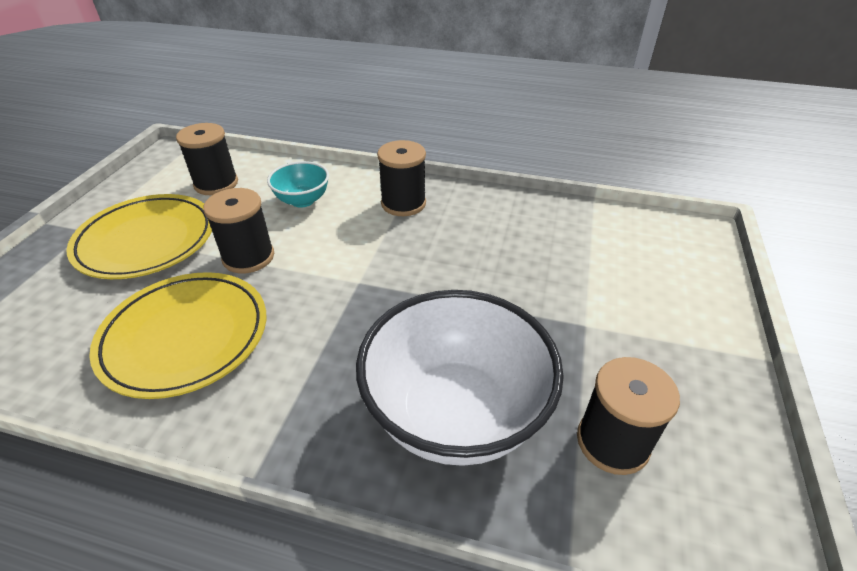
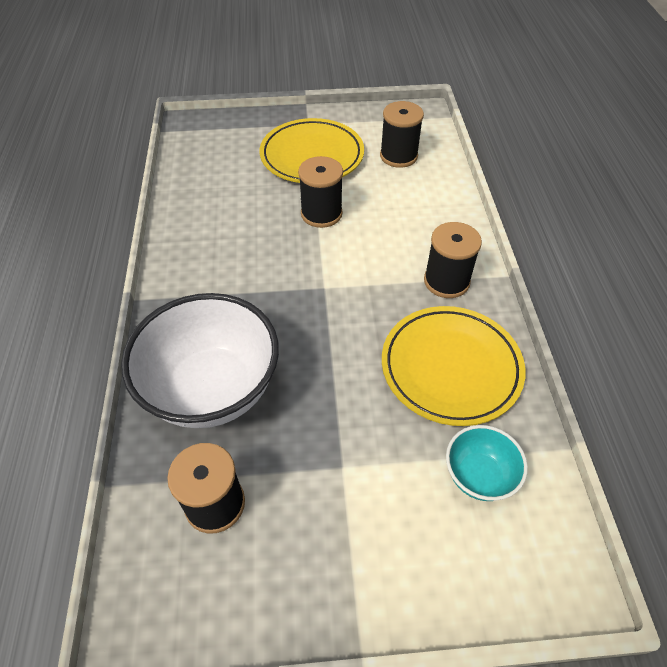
camera: 70 degrees right, 10 degrees up
yellow plate [89,272,266,399] -> yellow plate moved to [382,306,526,426]
turquoise bowl [267,161,329,208] -> turquoise bowl moved to [446,425,528,501]

